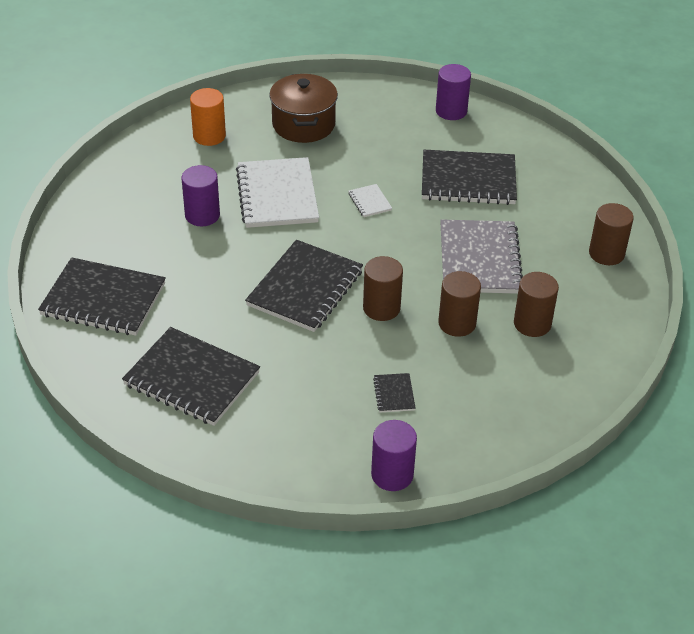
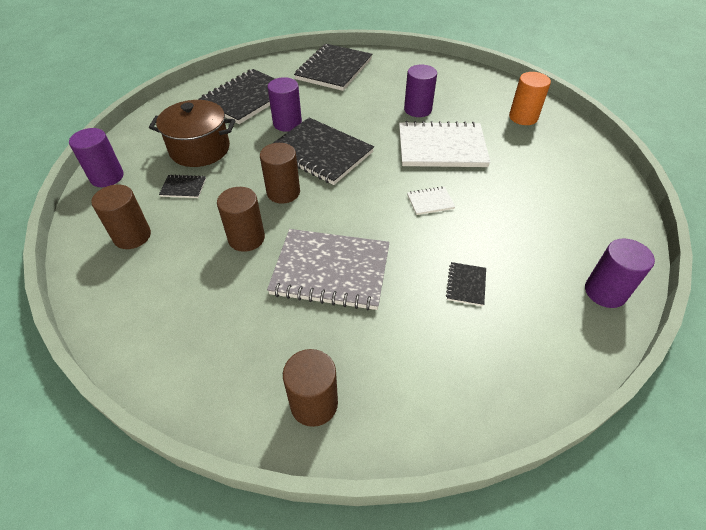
camera: 100 degrees right, 5 degrees up
brown pot [269,74,338,143] -> brown pot moved to [149,100,235,167]
black notebook [422,150,517,205] -> black notebook [446,262,486,306], size x0.43
brown cylinder [514,272,559,337] -> brown cylinder moved to [91,184,151,249]
none -> purple cylinder [268,77,302,132]

